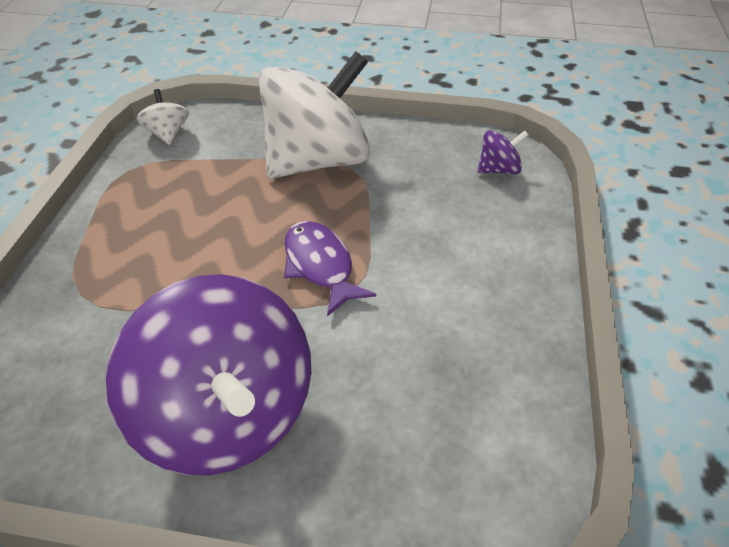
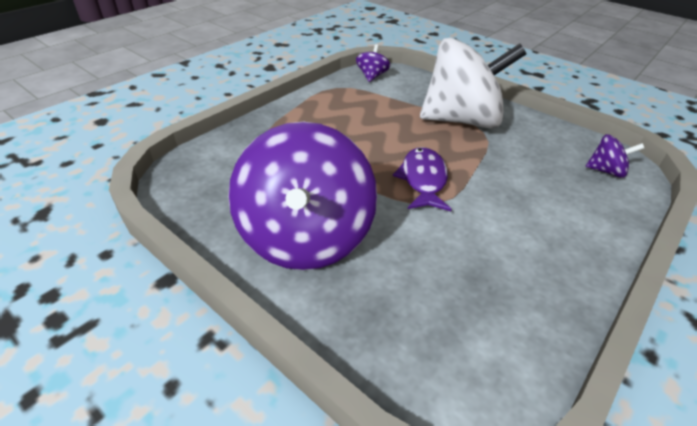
camera: 30 degrees right, 5 degrees down
white spinning top [137,89,188,145] -> purple spinning top [356,44,390,82]

